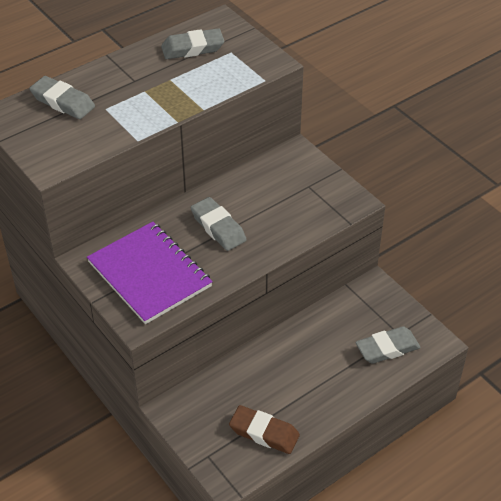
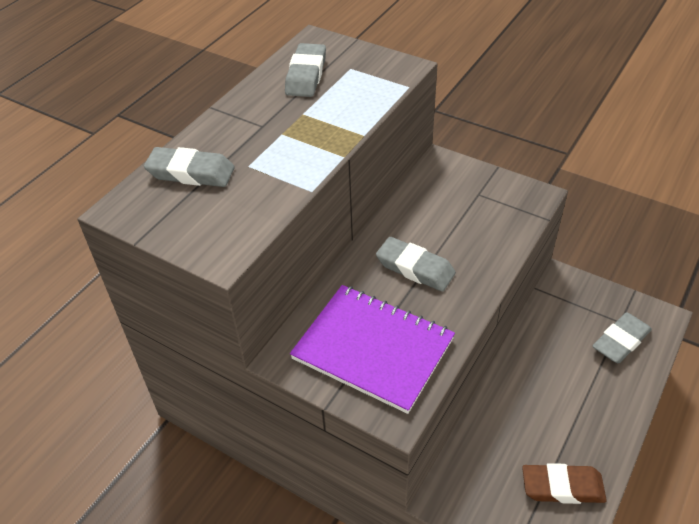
camera: 20 degrees left, 0 degrees up
grey eraser [161,28,224,59] -> grey eraser turned 45 degrees counterclockwise [285,43,326,97]

